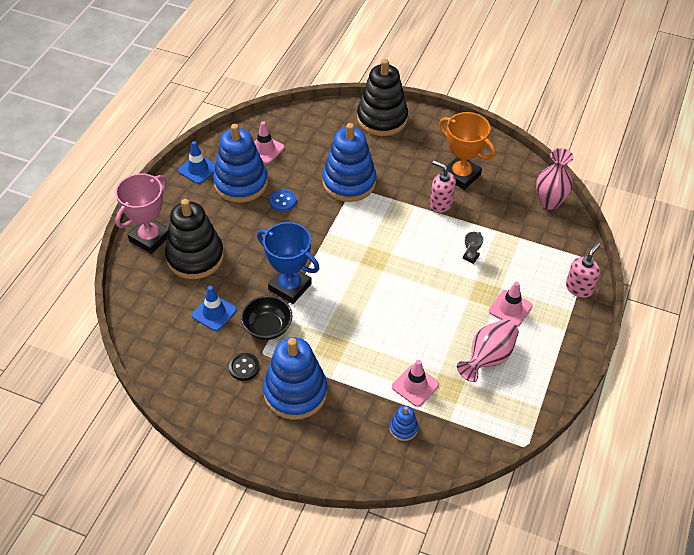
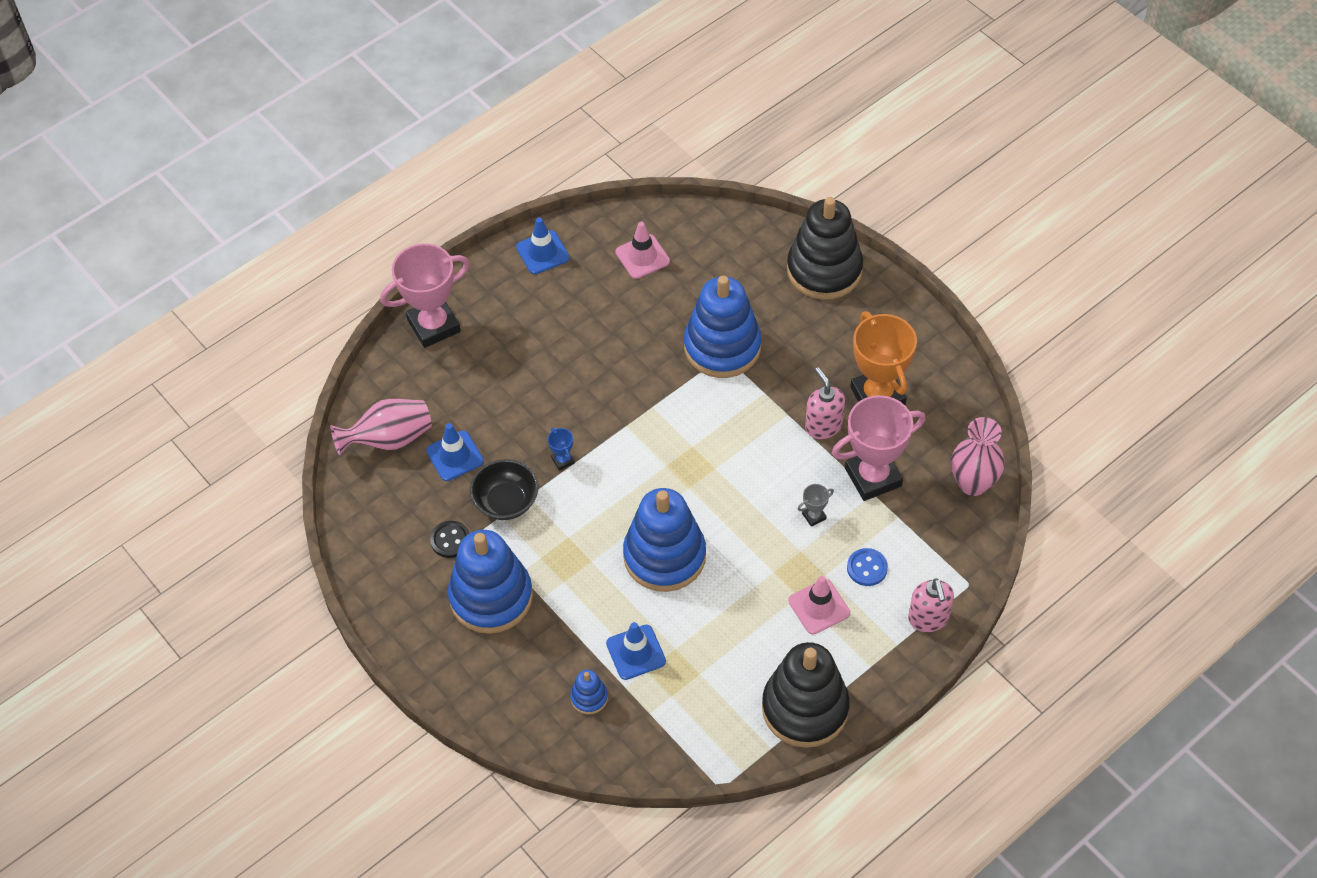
camera: 30 degrees right, 5 degrees up
black stacking toy [165,199,224,279] -> black stacking toy moved to [762,642,850,748]
blue stacking toy [213,124,268,203] -> blue stacking toy moved to [623,488,706,592]
blue trophy [257,222,319,304] -> blue trophy [548,427,574,471], size x0.41
blue button [270,189,296,211] -> blue button moved to [847,548,888,586]
pink traffic cone [392,360,439,407] -> blue traffic cone [606,622,666,680]
pink vase [457,319,519,382] -> pink vase moved to [330,399,432,456]
pink soap dispenser [566,243,600,298] -> pink soap dispenser turned 105 degrees clockwise [908,578,954,632]
none -> pink trophy [832,395,925,501]

